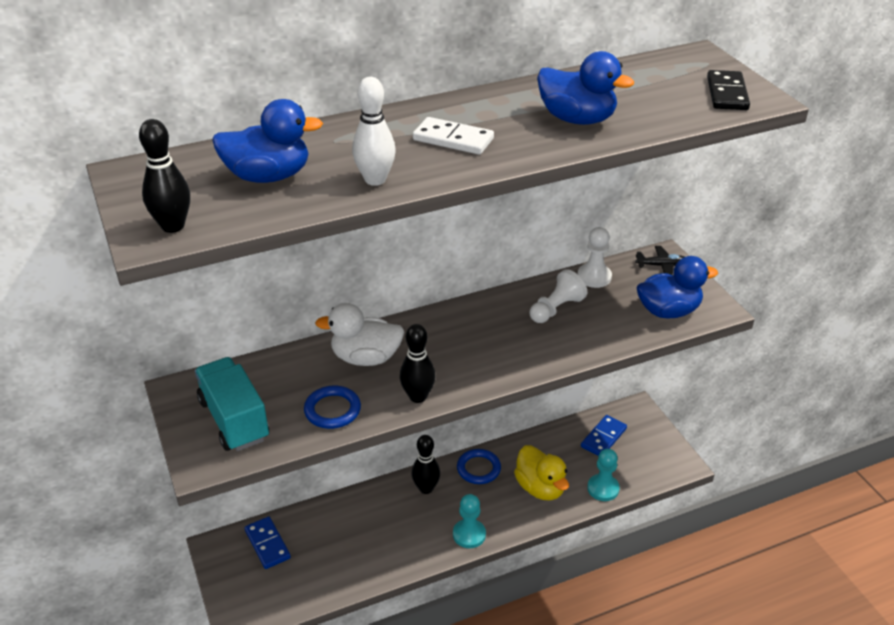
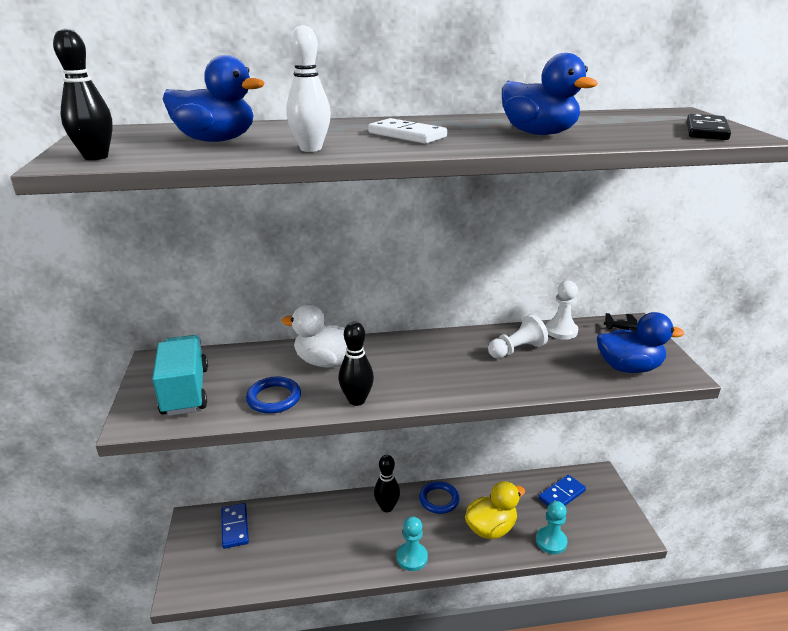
camera: 15 degrees right, 10 degrees down
yellow duck [514,445,569,500] -> yellow duck turned 105 degrees counterclockwise [465,481,525,539]

